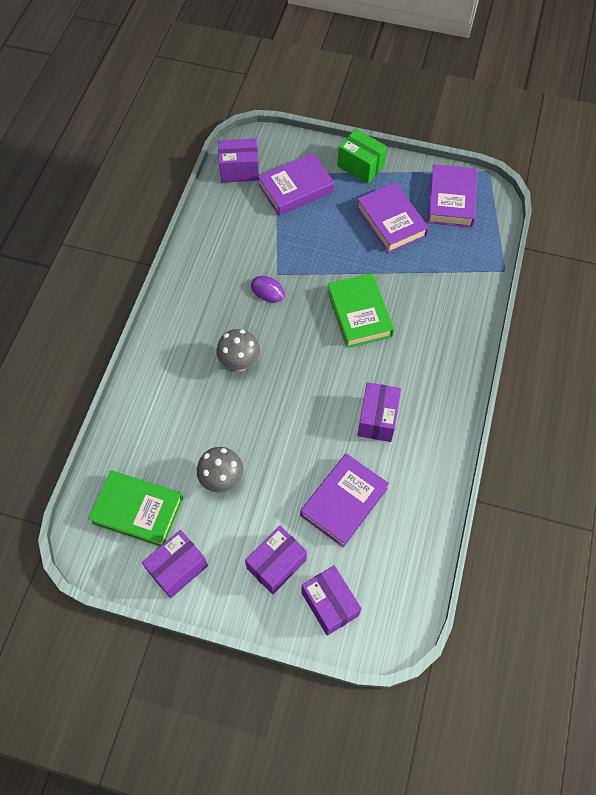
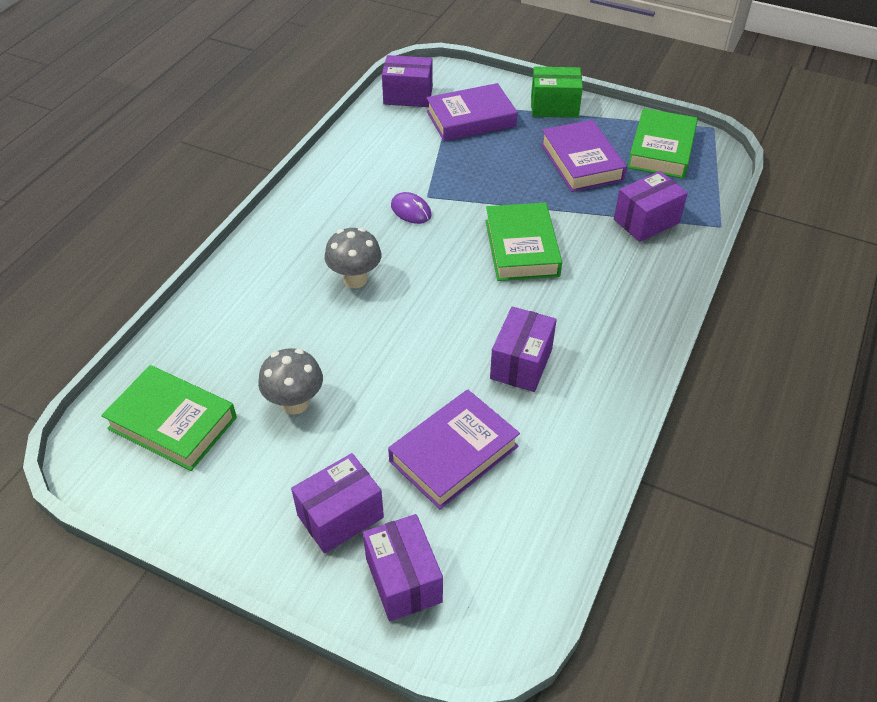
camera: 10 degrees right, 15 degrees down
purple box [142,530,208,598] -> purple box moved to [614,171,688,242]
green box [337,129,387,184] -> green box turned 45 degrees counterclockwise [531,67,583,118]
purple book [428,164,477,228] -> green book [628,108,698,179]

